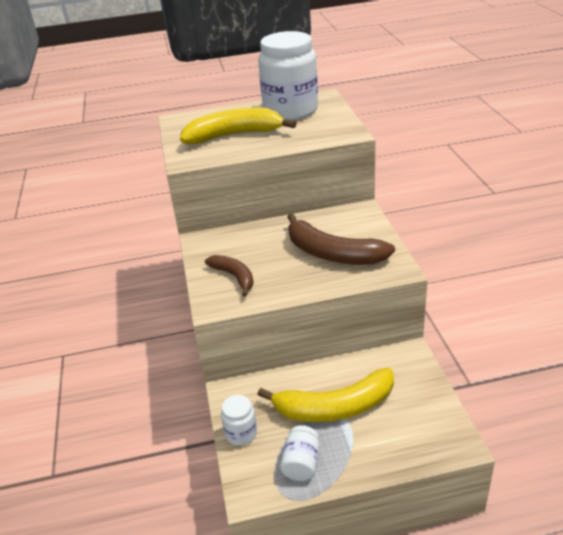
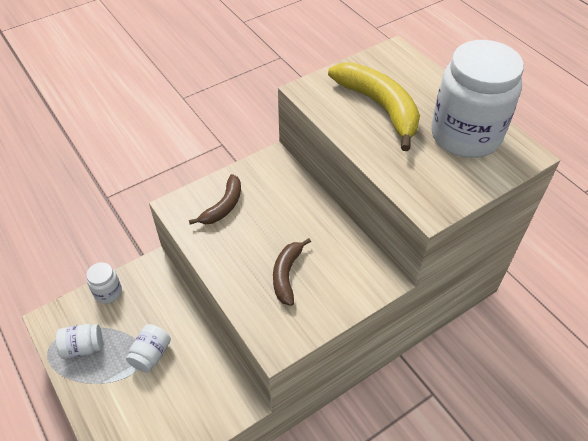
camera: 65 degrees right, 15 degrees up
yellow banana [257,368,394,422] -> white jar [126,324,171,373]
brown banana [287,213,395,265] -> brown banana [273,238,311,306], size x0.58

